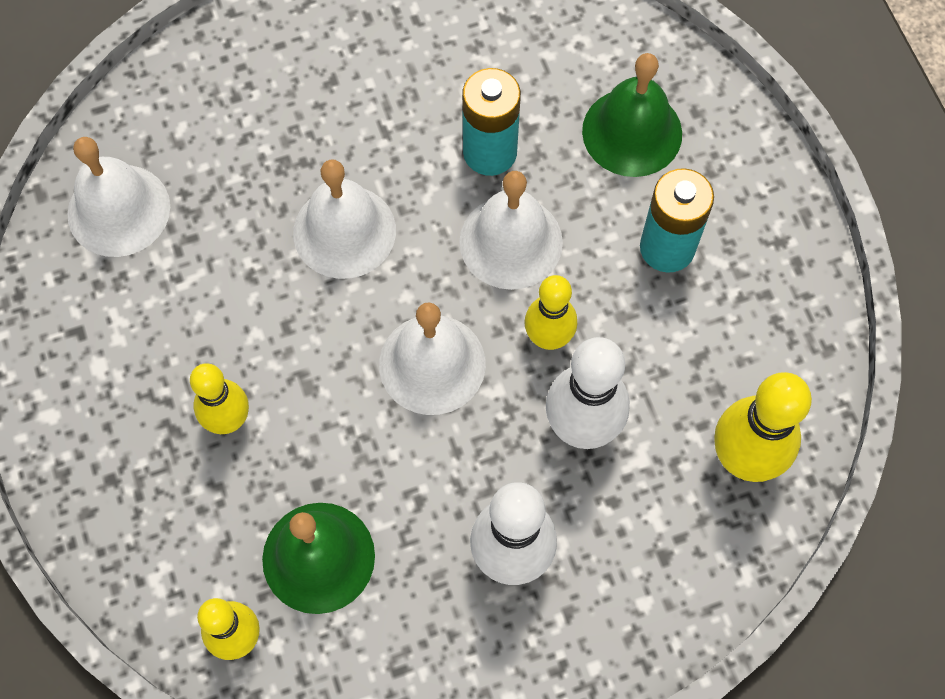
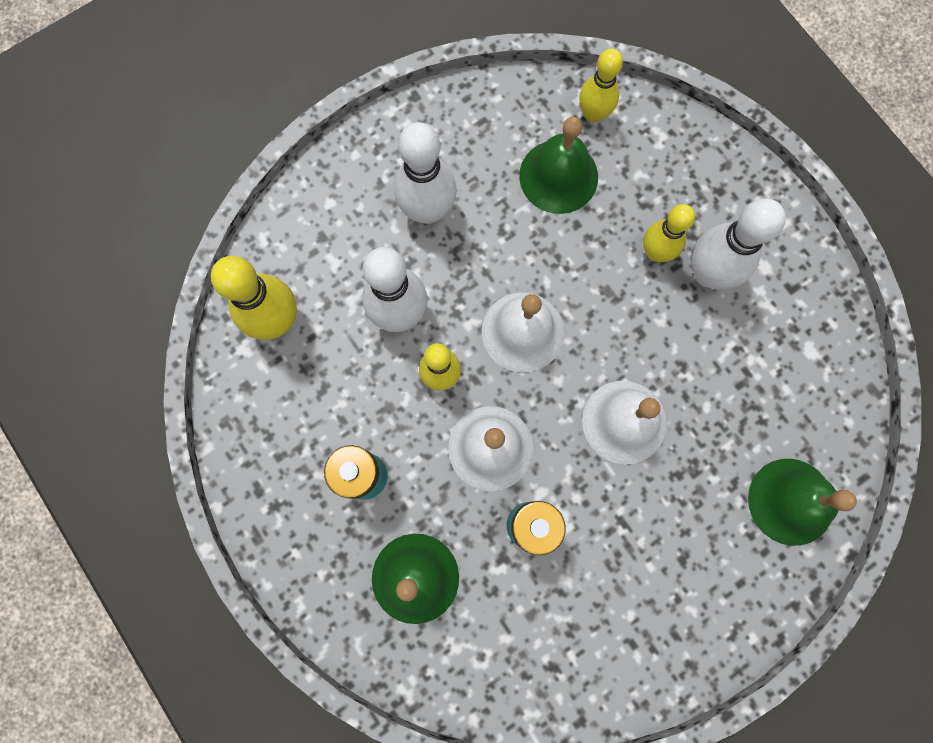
camera: 165 degrees right, 10 degrees up
white bell [68,137,170,257] -> none
none -> white bowling pin [691,198,786,290]
none -> green bell [748,459,857,546]

